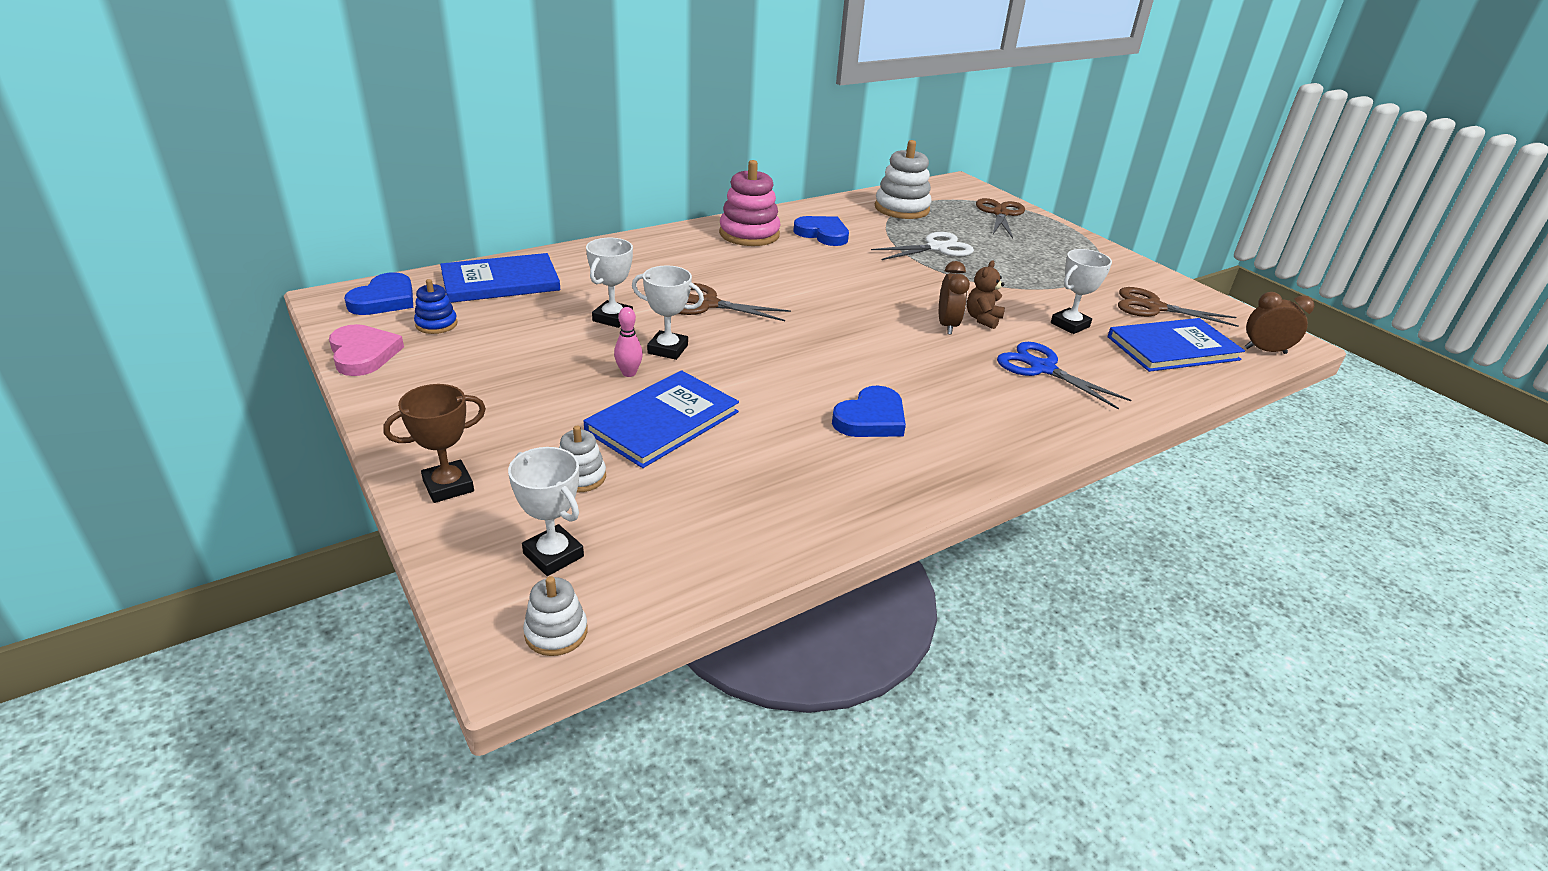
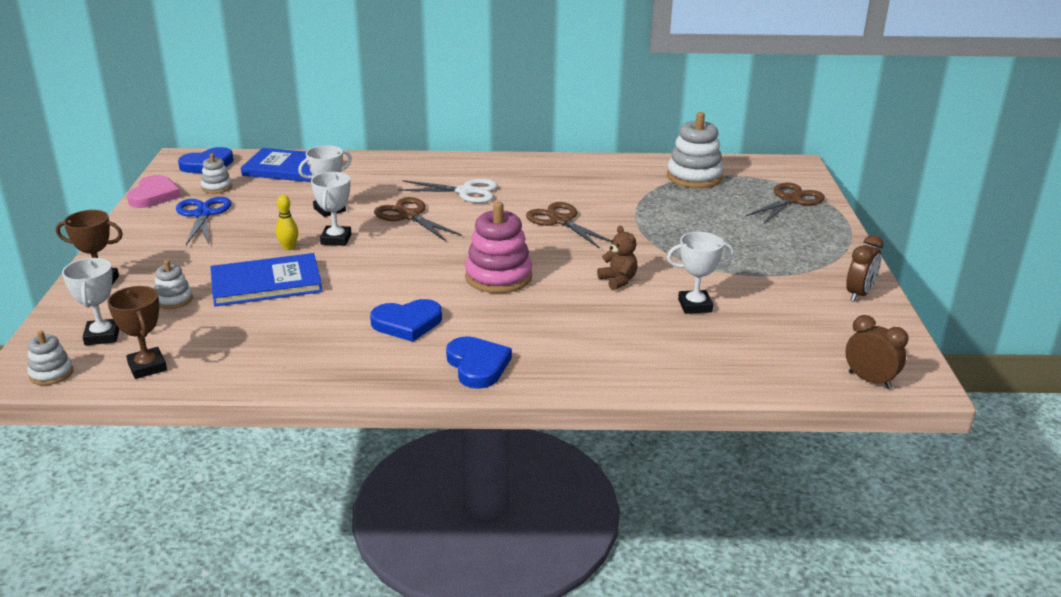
camera: 35 degrees right, 5 degrees down
blue stacking toy [414,279,457,334] -> white stacking toy [201,153,232,194]
pink bowling pin [614,307,643,377] -> yellow bowling pin [276,195,298,251]
white trophy [632,265,704,360] -> white trophy turned 45 degrees clockwise [311,172,351,246]
pink stacking toy [719,160,780,246] -> pink stacking toy moved to [465,202,532,293]
blue heart [793,216,849,246] -> blue heart moved to [446,336,512,389]
white scissors [871,232,974,260] -> white scissors moved to [398,179,498,203]
brown clock [939,261,970,334] -> brown clock moved to [846,235,884,302]
brown teddy bear [967,260,1005,329] -> brown teddy bear turned 90 degrees clockwise [597,226,638,290]
blue scissors [997,342,1132,410] -> blue scissors moved to [176,197,231,245]
blue book [1107,318,1245,372] -> none
brown scissors [1118,287,1239,327] -> brown scissors moved to [526,202,611,248]
none -> brown trophy [107,286,167,379]

